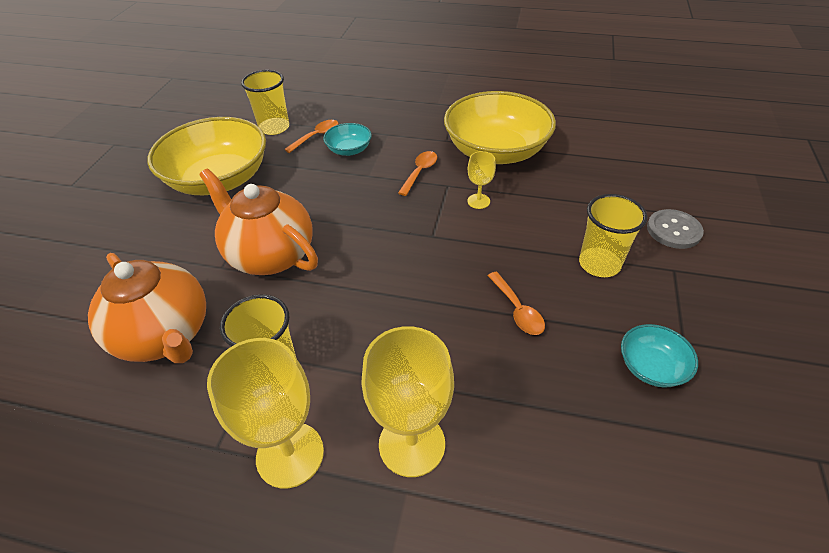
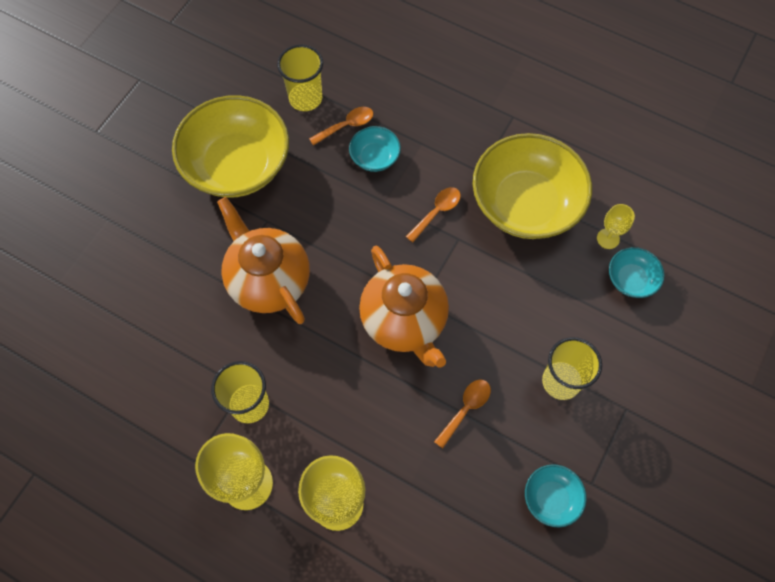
camera: 15 degrees right, 20 degrees up
orange teapot [88,253,206,363] -> orange teapot moved to [359,246,449,368]
yellow goblet [467,151,496,209] -> yellow goblet moved to [597,204,635,249]
orange spoon [488,272,545,335] -> orange spoon turned 135 degrees counterclockwise [434,380,491,448]
grey button [647,209,704,249] -> none
none -> turquoise bowl [609,247,665,298]

